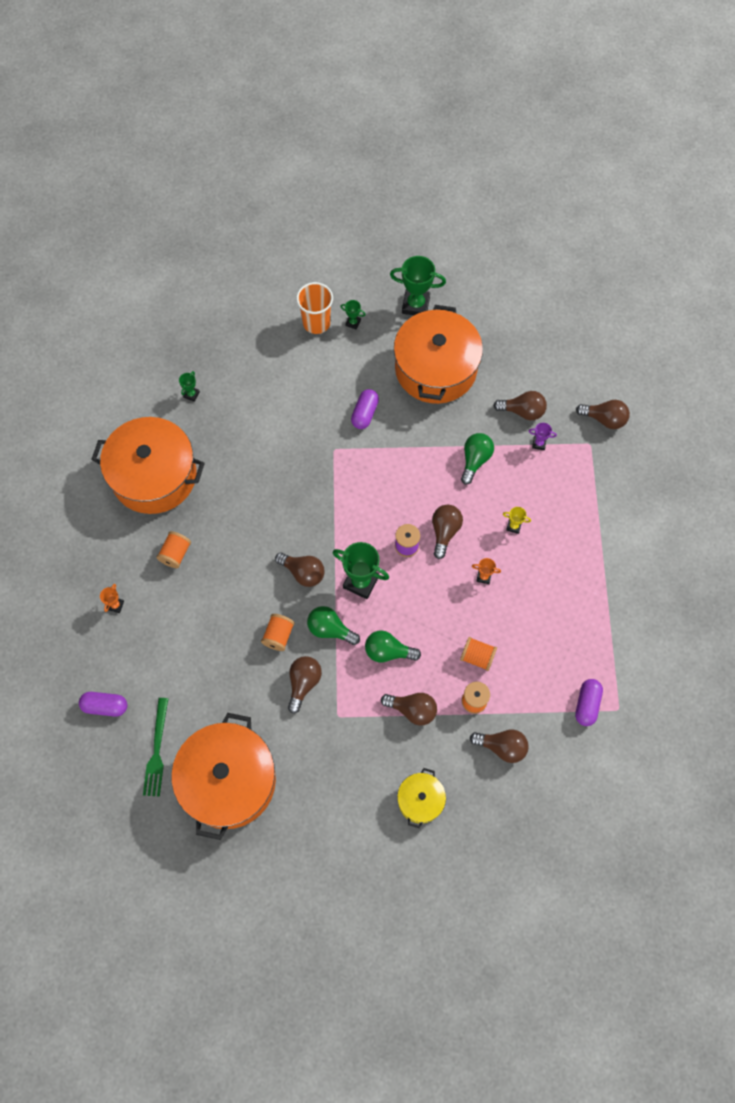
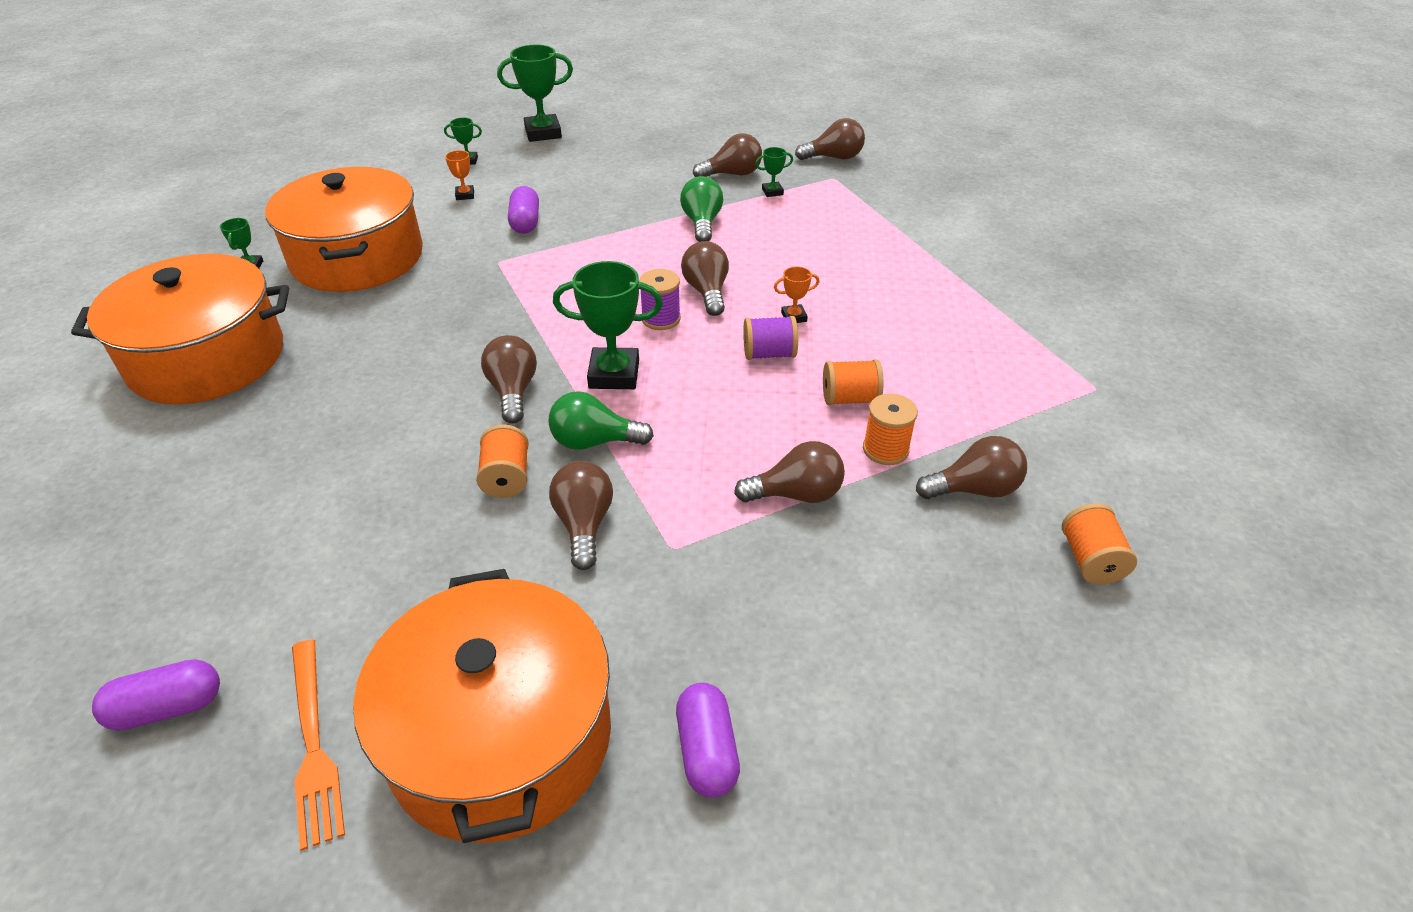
camera: 25 degrees left, 25 degrees down
orange trophy [100,584,124,613] -> orange trophy moved to [445,150,474,200]
green fork [143,698,169,797] -> orange fork [292,639,345,851]
orange spool [157,531,191,568] -> orange spool moved to [1062,503,1137,584]
brown light bulb [275,553,325,587] -> brown light bulb turned 105 degrees counterclockwise [481,335,537,424]
orange cup [296,282,333,334] -> none
green light bulb [365,630,421,663] -> none
orange pot [394,305,483,404] -> orange pot moved to [265,167,423,292]
yellow pot [397,768,446,828] -> none
yellow trophy [503,507,531,534] -> none
purple trophy [529,423,557,450] -> green trophy [755,147,793,197]
purple capsule [575,679,603,726] -> purple capsule moved to [676,683,740,797]
none -> purple spool [743,316,798,360]

